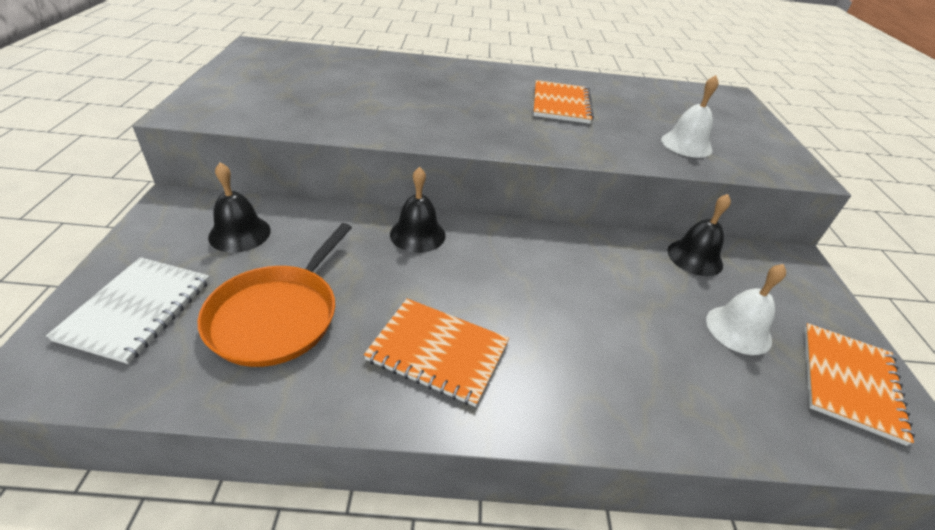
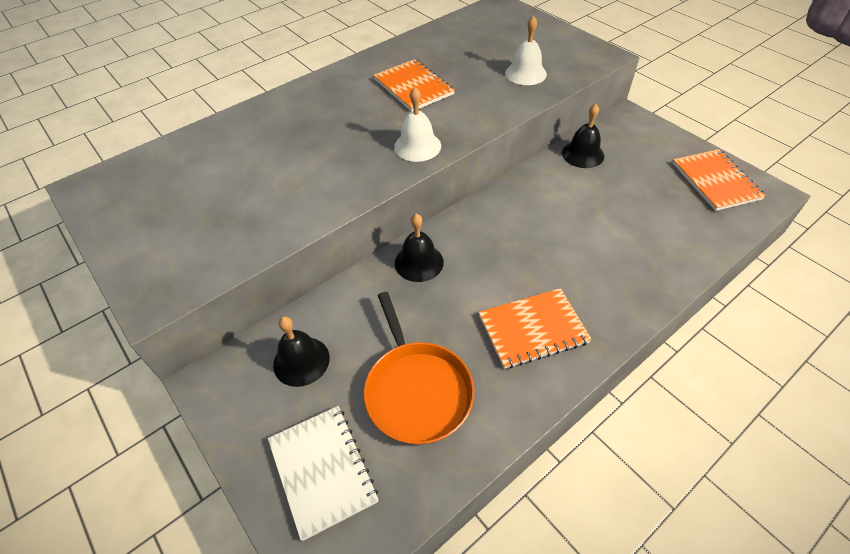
camera: 35 degrees left, 10 degrees up
white bell [706,264,786,355] -> white bell moved to [394,87,441,162]

